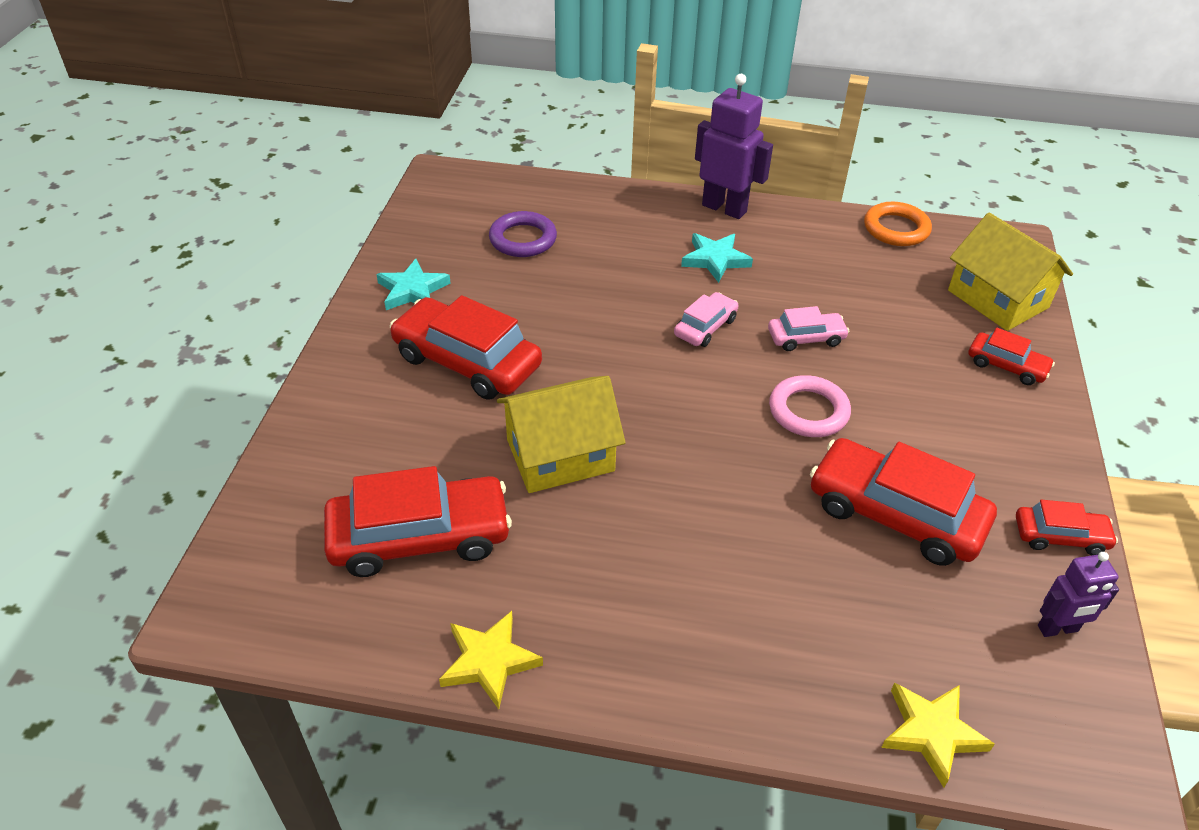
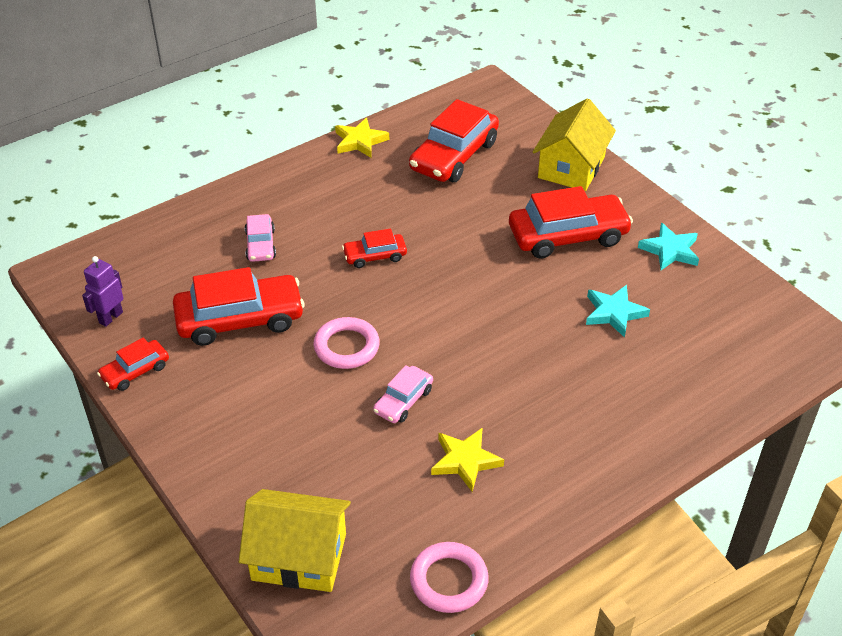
camera: 135 degrees right, 0 degrees up
purple ring [489,211,557,257] -> none
yellow house [497,376,626,493] -> yellow house moved to [533,98,616,191]
pink car [674,292,738,347] -> pink car moved to [245,214,276,262]
turquoise star [681,233,753,283] -> turquoise star moved to [586,285,650,338]
purple robot [695,74,773,219] -> none
orange ring [864,202,932,246] -> pink ring [410,542,489,613]
yellow star [881,683,995,788] -> yellow star moved to [431,428,504,492]
red car [969,328,1055,385] -> red car moved to [342,229,407,268]

